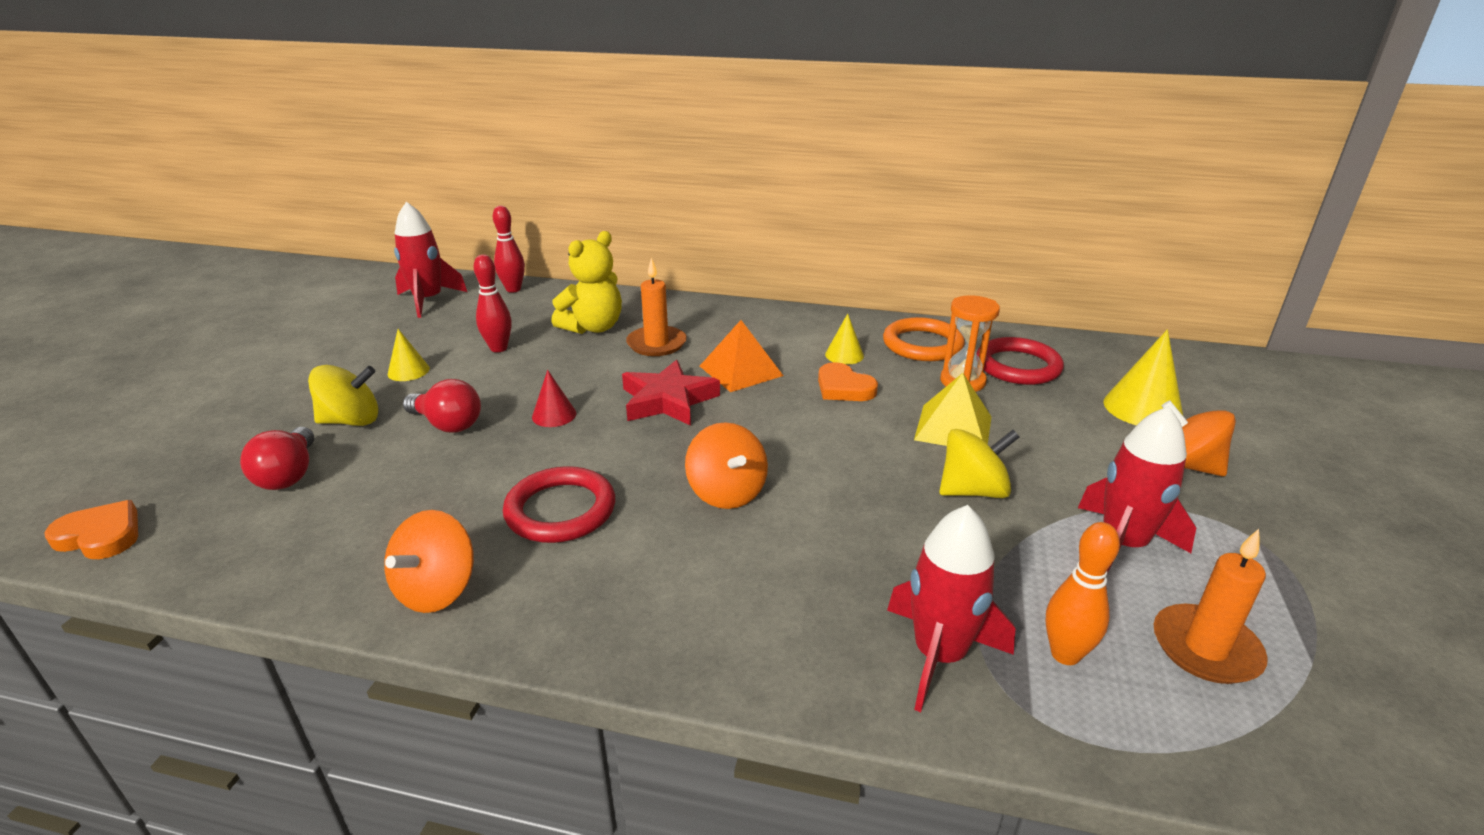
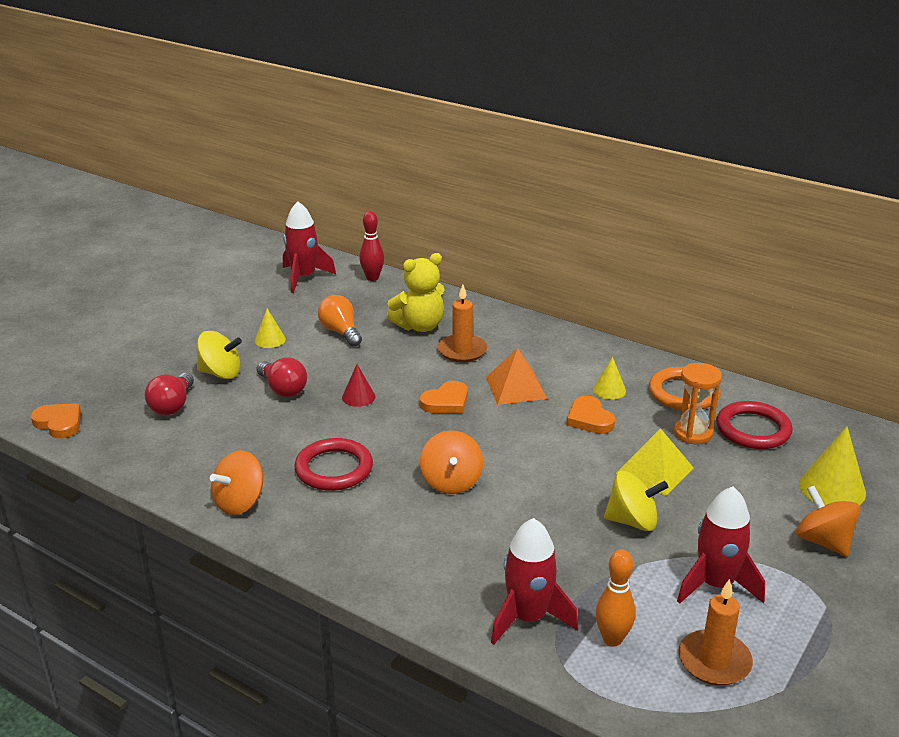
camera: 20 degrees right, 0 degrees up
red bowling pin [474,254,512,352] -> orange light bulb [318,295,362,347]
red star [622,360,720,426] -> orange heart [420,381,468,414]

